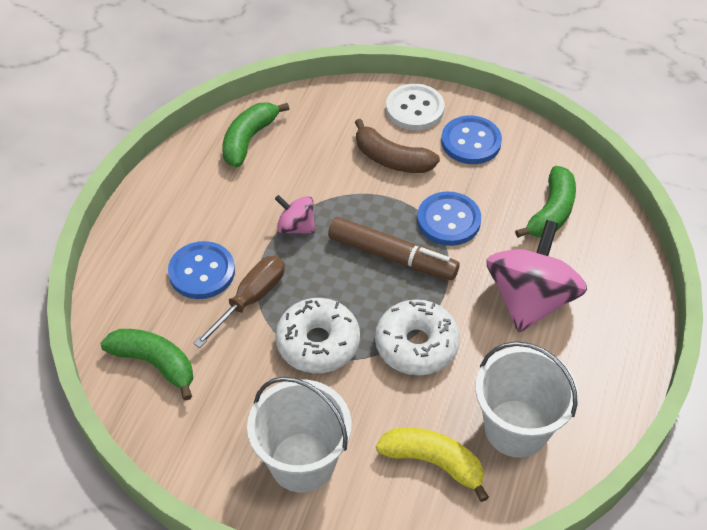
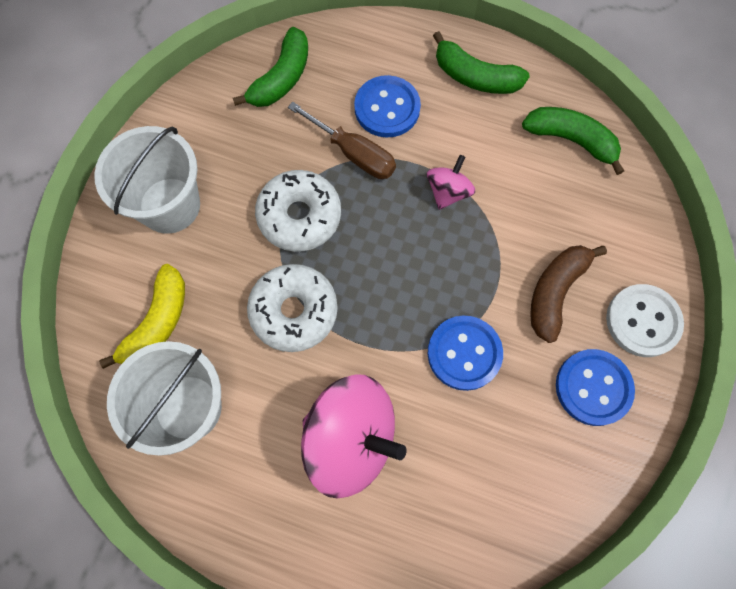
camera: 90 degrees right, 20 degrees up
brown marker [328,217,459,280] -> none
green banana [515,166,576,238] -> green banana moved to [433,31,530,94]

